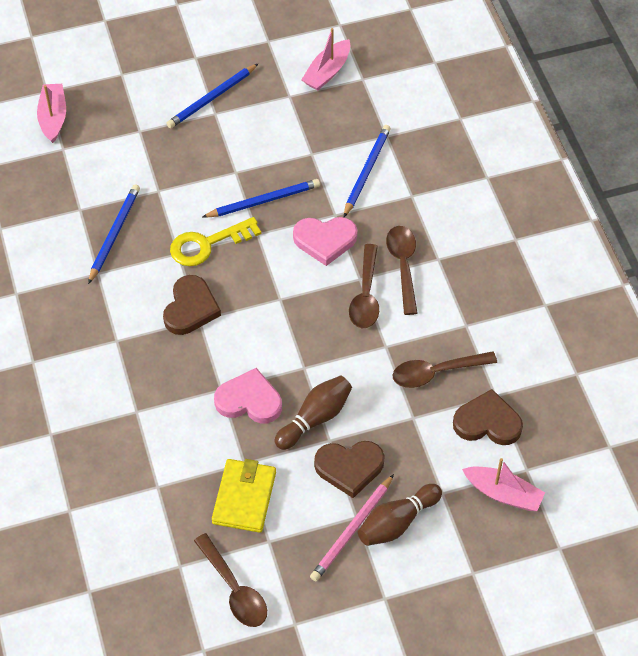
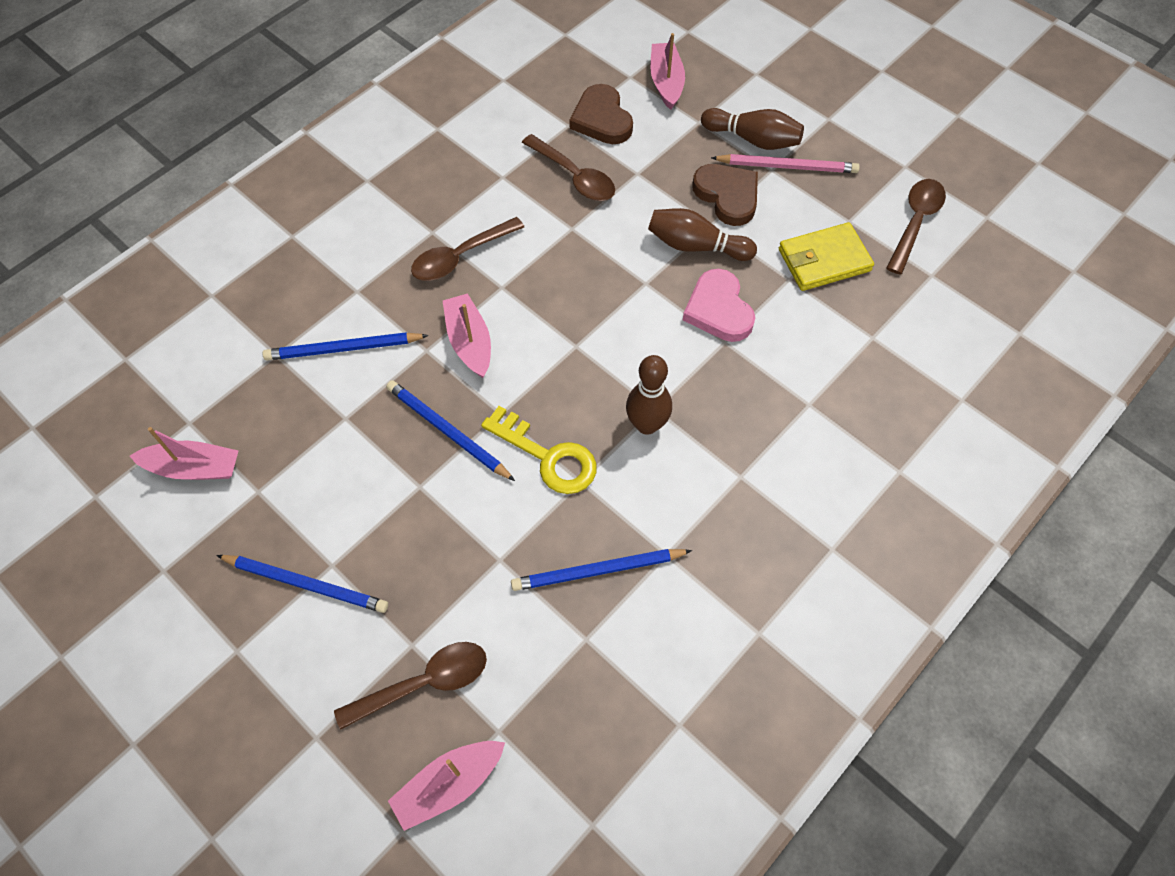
camera: 120 degrees left, 5 degrees up
brown heart [163,275,221,335] -> brown bowling pin [626,355,672,435]
pink heart [293,217,357,266] -> pink boat [443,293,491,378]
brown spoon [349,244,379,328] -> brown spoon moved to [334,642,487,730]

